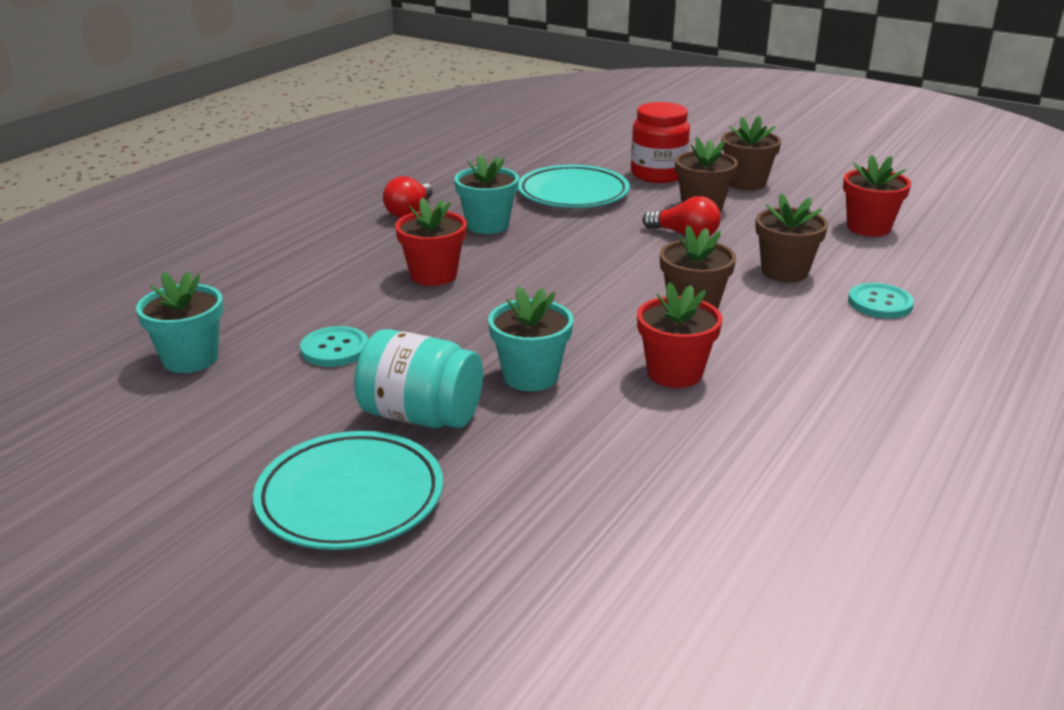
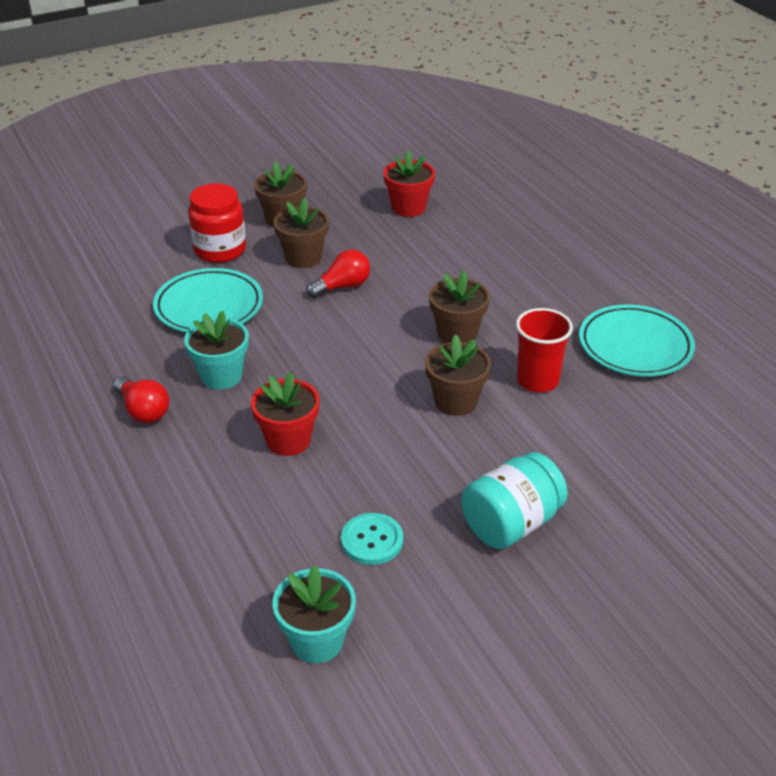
camera: 60 degrees left, 10 degrees up
turquoise plate [253,431,443,550] -> turquoise plate moved to [579,304,695,377]
turquoise flower pot [488,286,573,391] -> none
red flower pot [637,282,722,388] -> red cup [516,308,573,392]
brown flower pot [755,194,828,282] -> brown flower pot moved to [425,335,491,416]
turquoise button [848,283,914,318] -> none

